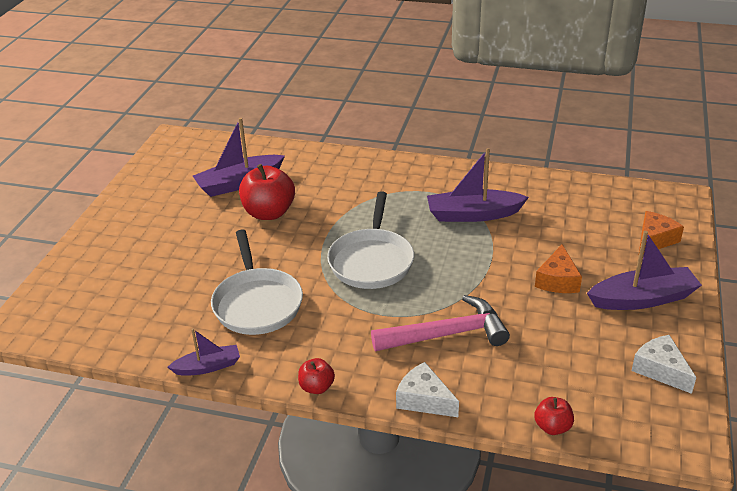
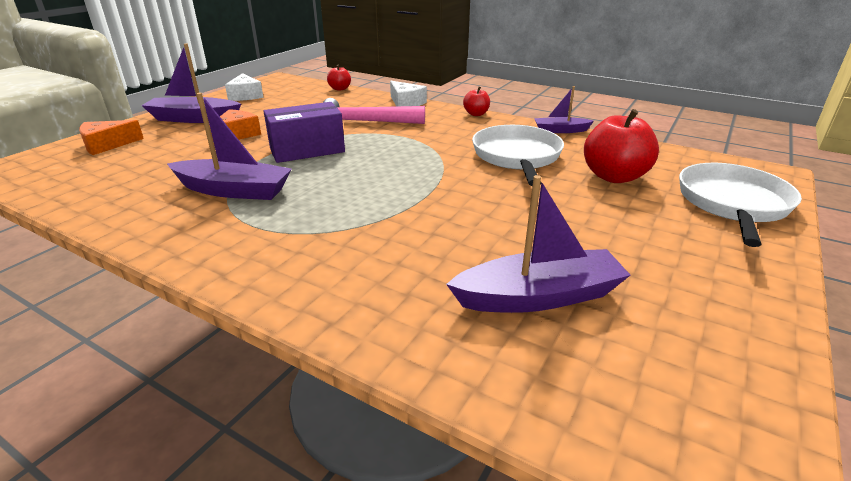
camera: 165 degrees left, 5 degrees down
red apple [239,164,295,220] -> red apple moved to [584,109,659,183]
white pan [327,191,414,289] -> white pan moved to [679,163,802,247]
none -> purple box [264,102,345,163]

